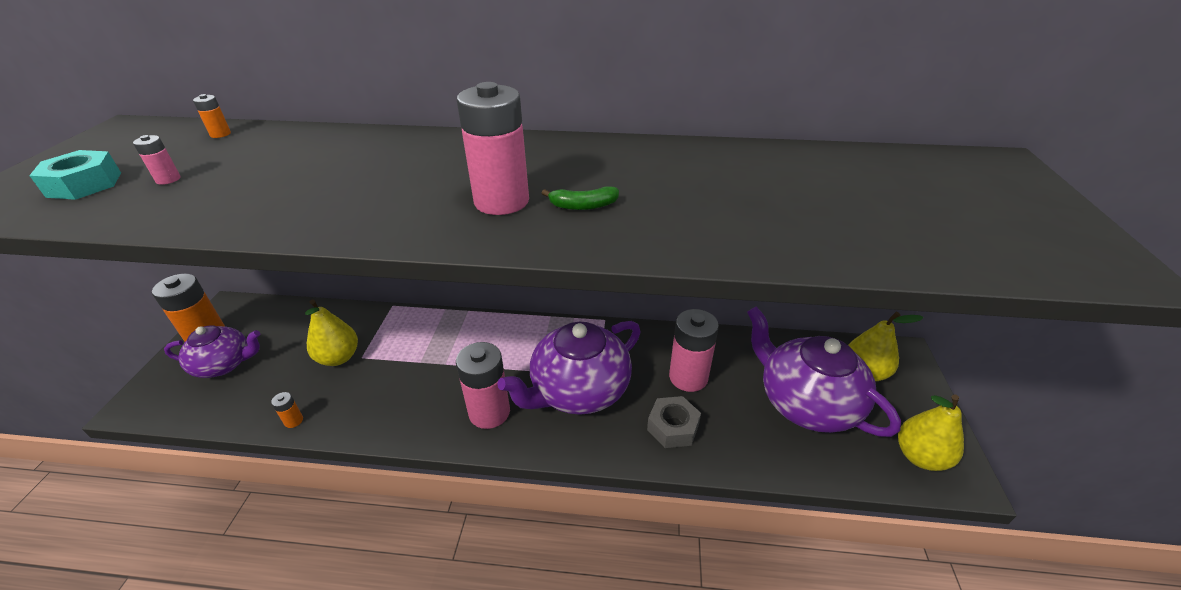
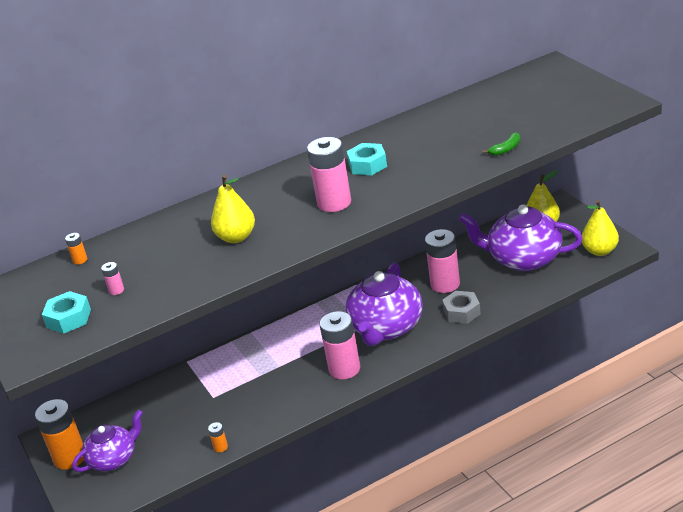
camera: 30 degrees left, 5 degrees down
yellow pear [305,300,358,366] -> yellow pear moved to [211,175,255,243]
green banana [542,186,619,210] -> green banana moved to [482,132,520,156]
none -> turquoise nut [347,143,387,175]

